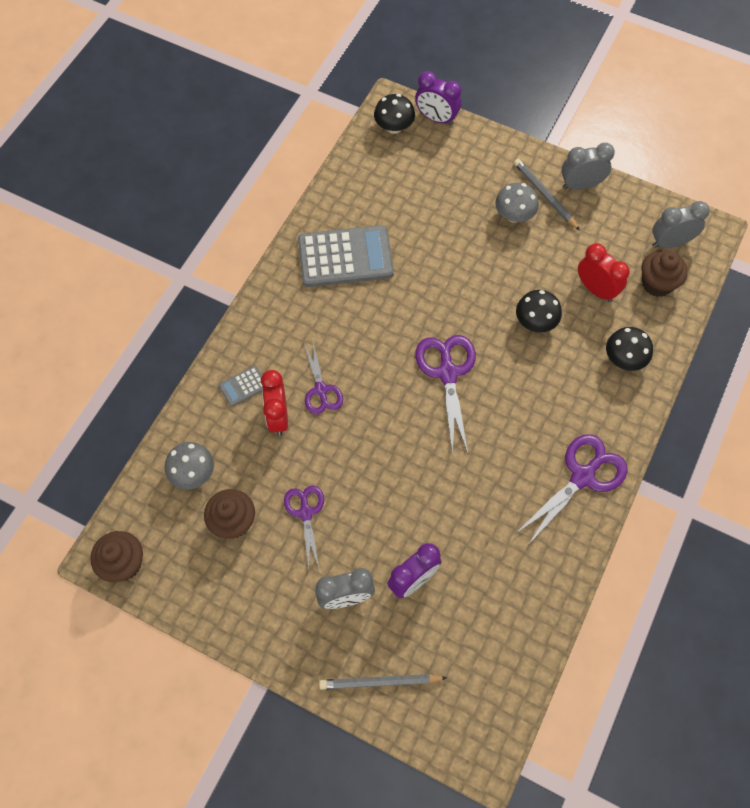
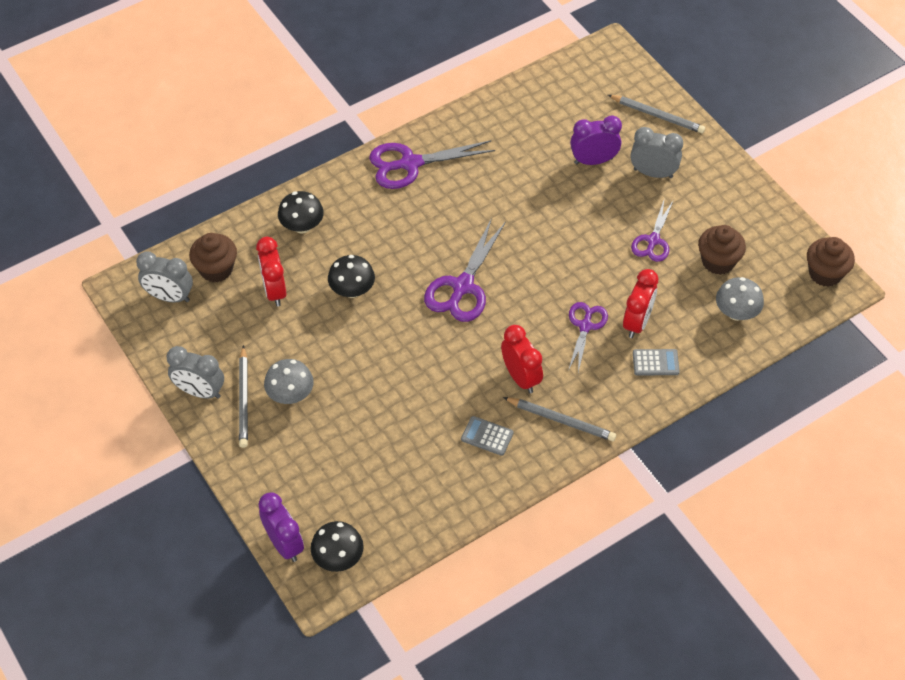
camera: 150 degrees left, 10 degrees down
grey calculator [298,225,394,287] -> grey calculator [461,416,514,456], size x0.44
none -> red clock [501,325,543,393]
none -> grey pencil [503,397,616,441]

